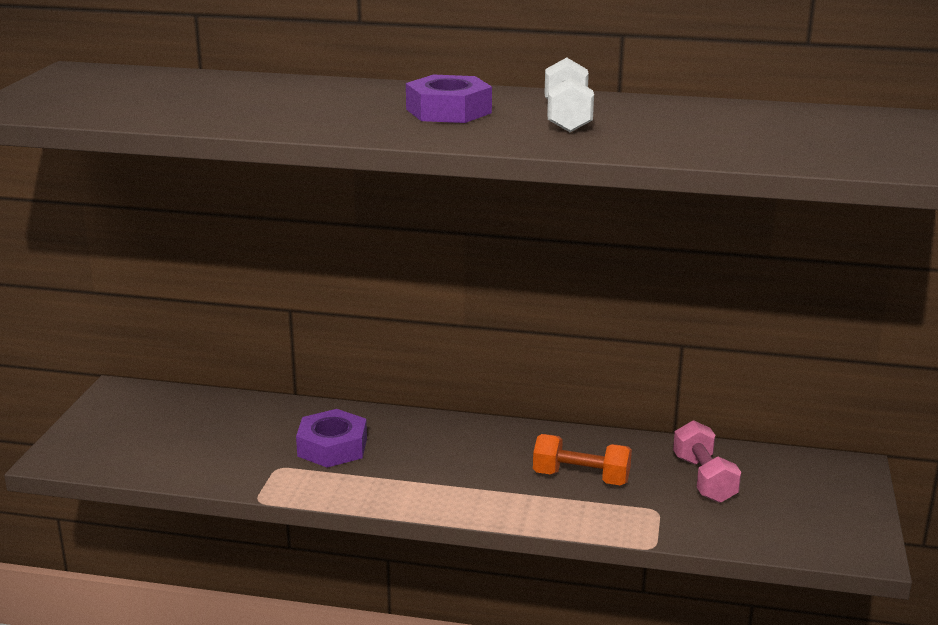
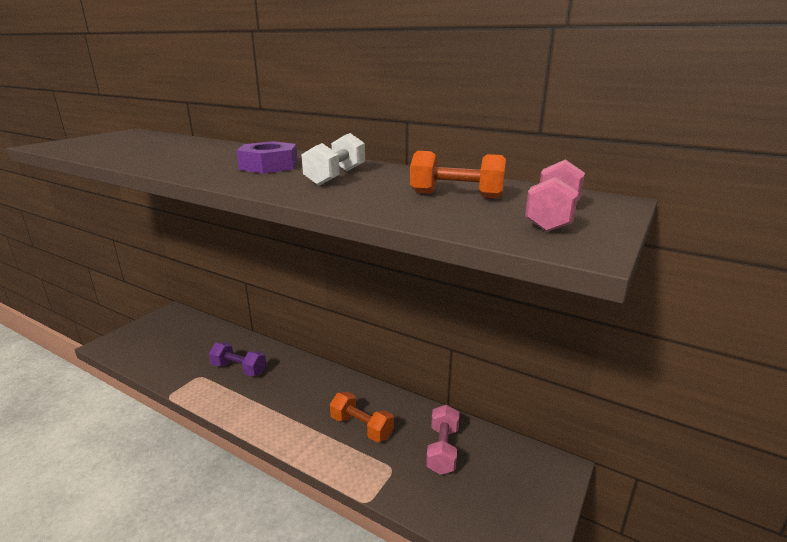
camera: 20 degrees right, 0 degrees up
purple nut [296,409,367,468] -> purple dumbbell [209,342,266,376]
none -> orange dumbbell [410,151,506,199]
none -> pink dumbbell [525,159,585,232]

